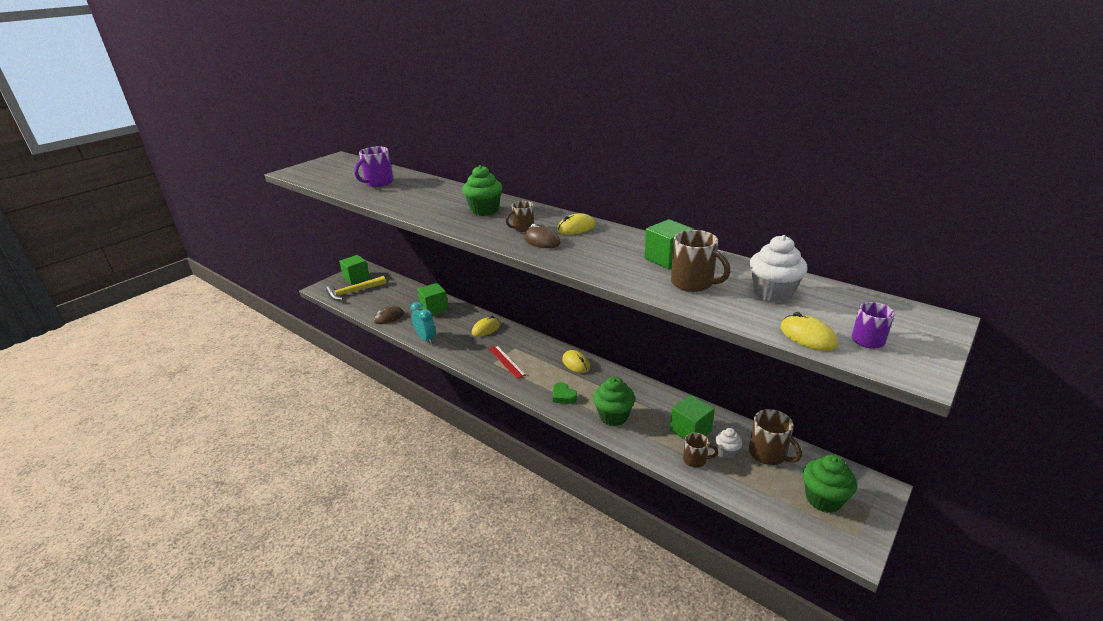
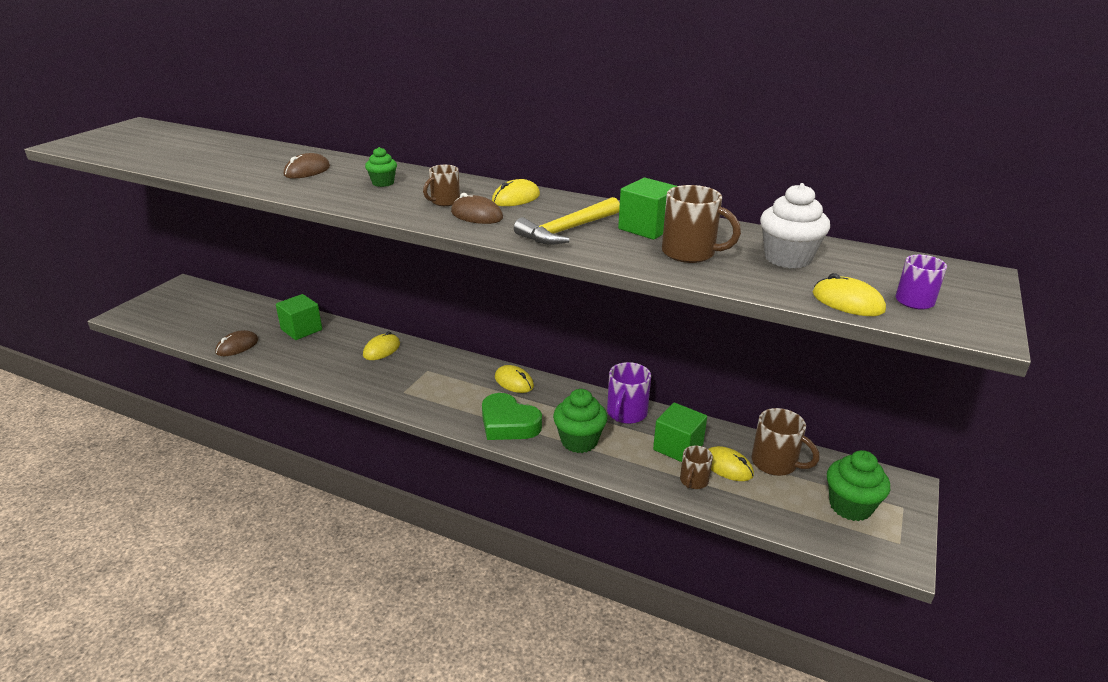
camera: 15 degrees left, 0 degrees up
yellow hammer [326,276,386,300] -> yellow hammer moved to [514,197,620,245]
green cube [339,255,370,285] -> none
purple mug [354,146,394,187] -> purple mug moved to [607,362,651,424]
turquoise clock [411,302,436,345] -> none
green cupcake [463,165,503,216] -> green cupcake [365,147,397,187], size x0.58
red ruler [489,346,526,379] -> none
green heart [553,382,577,404] -> green heart [482,393,542,440], size x1.76
brown mug [683,433,718,468] -> brown mug turned 120 degrees clockwise [680,446,713,489]
white cupcake [715,428,742,458] -> yellow mouse [708,446,754,481]
none -> brown mouse [284,153,330,178]

